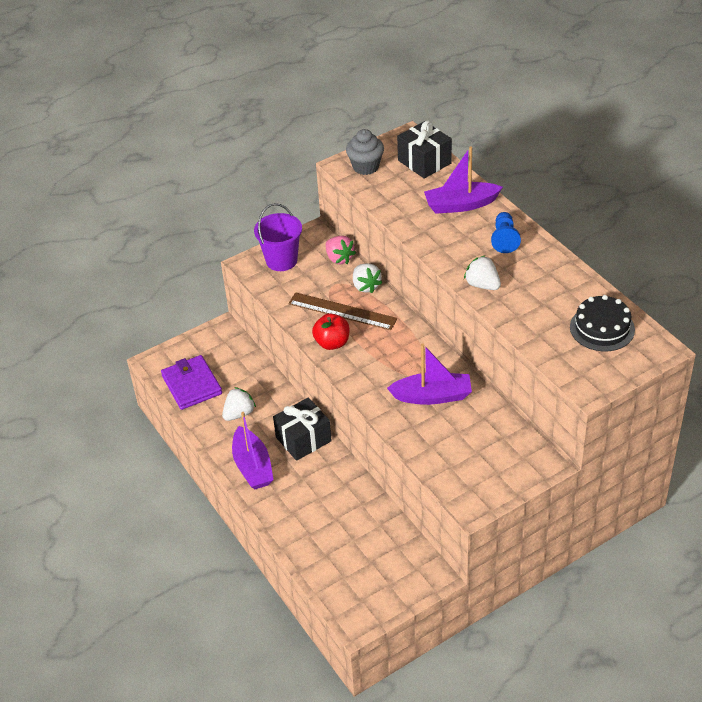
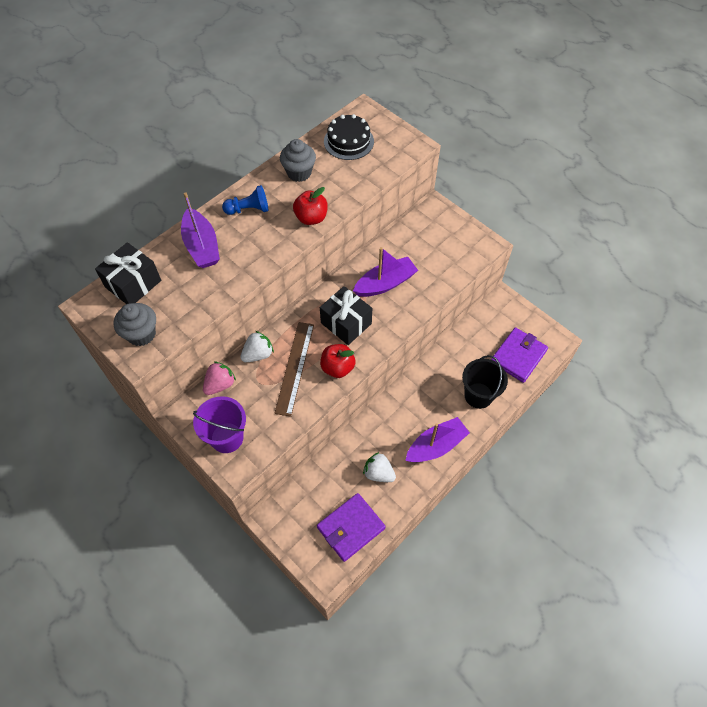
camera: 105 degrees left, 15 degrees up
black gift [273,397,332,461] -> black gift moved to [320,286,372,345]
purple boat [387,343,472,405] -> purple boat turned 75 degrees clockwise [353,247,418,297]
white strawberry [464,255,501,290] -> red apple [293,187,328,225]
none -> grey cupcake [280,139,316,182]
none -> black bucket [462,355,508,409]
none -> purple wallet [491,328,548,383]

